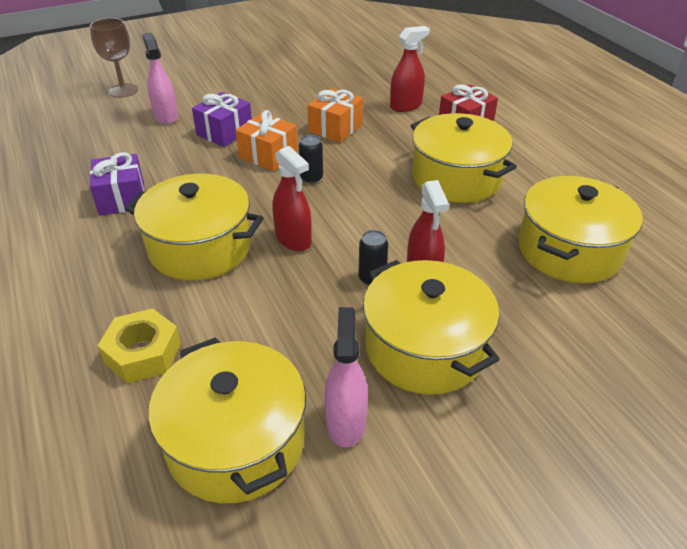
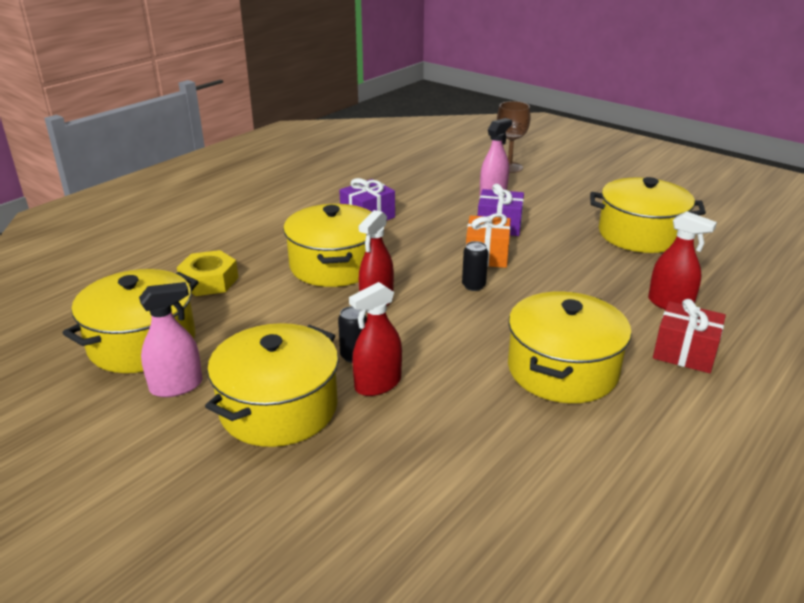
camera: 65 degrees right, 10 degrees down
orange gift [307,88,363,143] -> none
yellow pot [518,176,643,283] -> yellow pot moved to [590,177,706,253]

